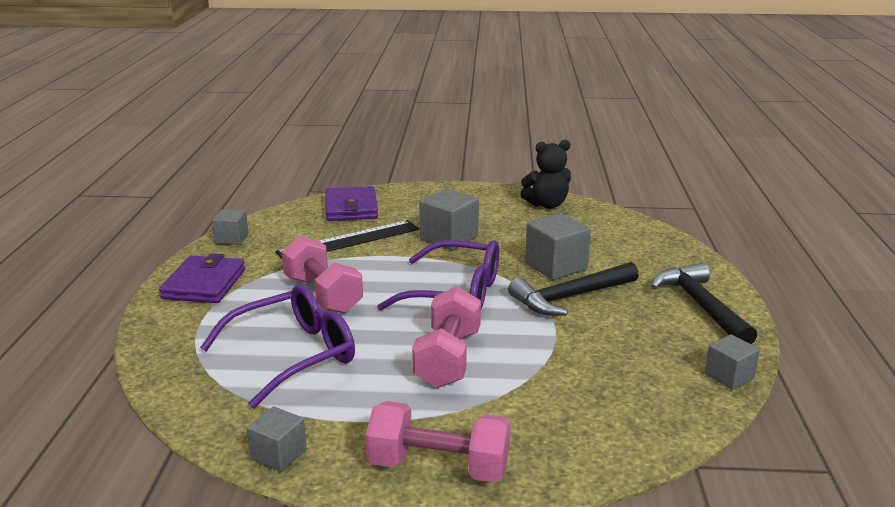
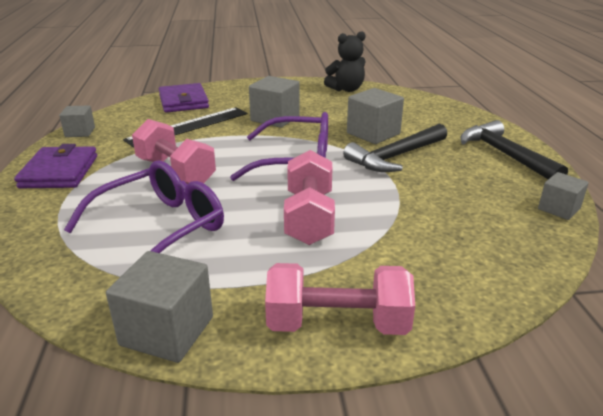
camera: 10 degrees left, 5 degrees up
grey cube [247,406,307,472] -> grey cube [106,251,213,363], size x1.62

